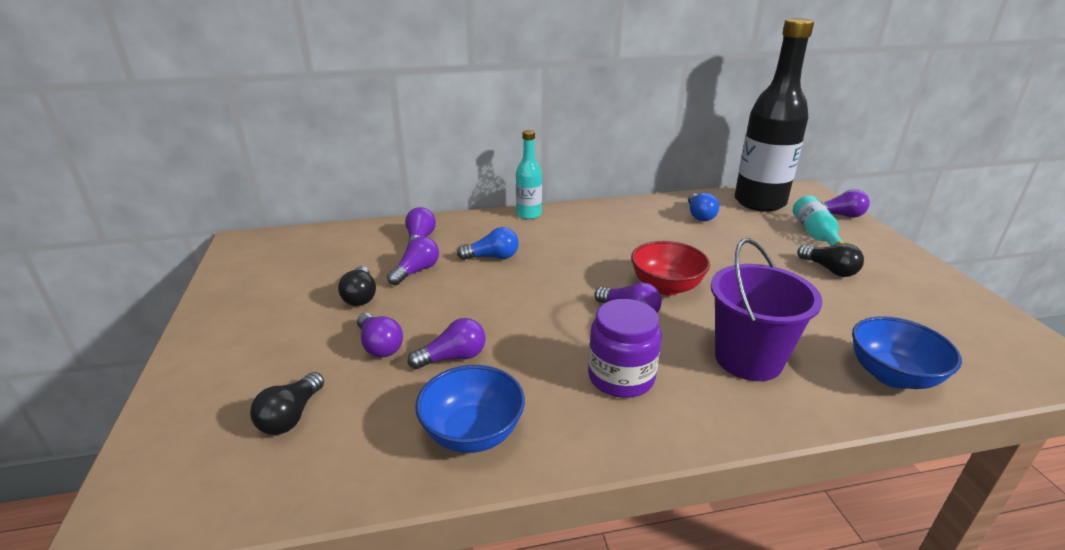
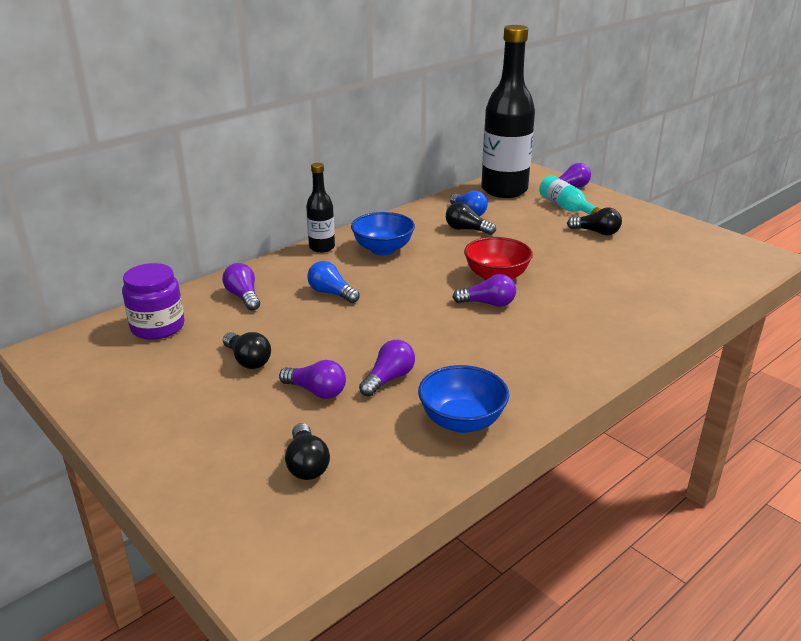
camera: 30 degrees left, 0 degrees up
purple light bulb [387,237,439,286] -> none
blue light bulb [457,227,519,260] -> blue light bulb turned 105 degrees counterclockwise [307,261,360,303]
turquoise bottle [516,130,542,219] -> black bottle [306,163,335,253]
purple jar [588,299,661,398] -> purple jar moved to [122,263,185,340]
purple bucket [711,238,822,381] -> none
blue bowl [852,316,962,389] -> blue bowl moved to [351,212,415,255]
none -> black light bulb [446,202,496,235]

